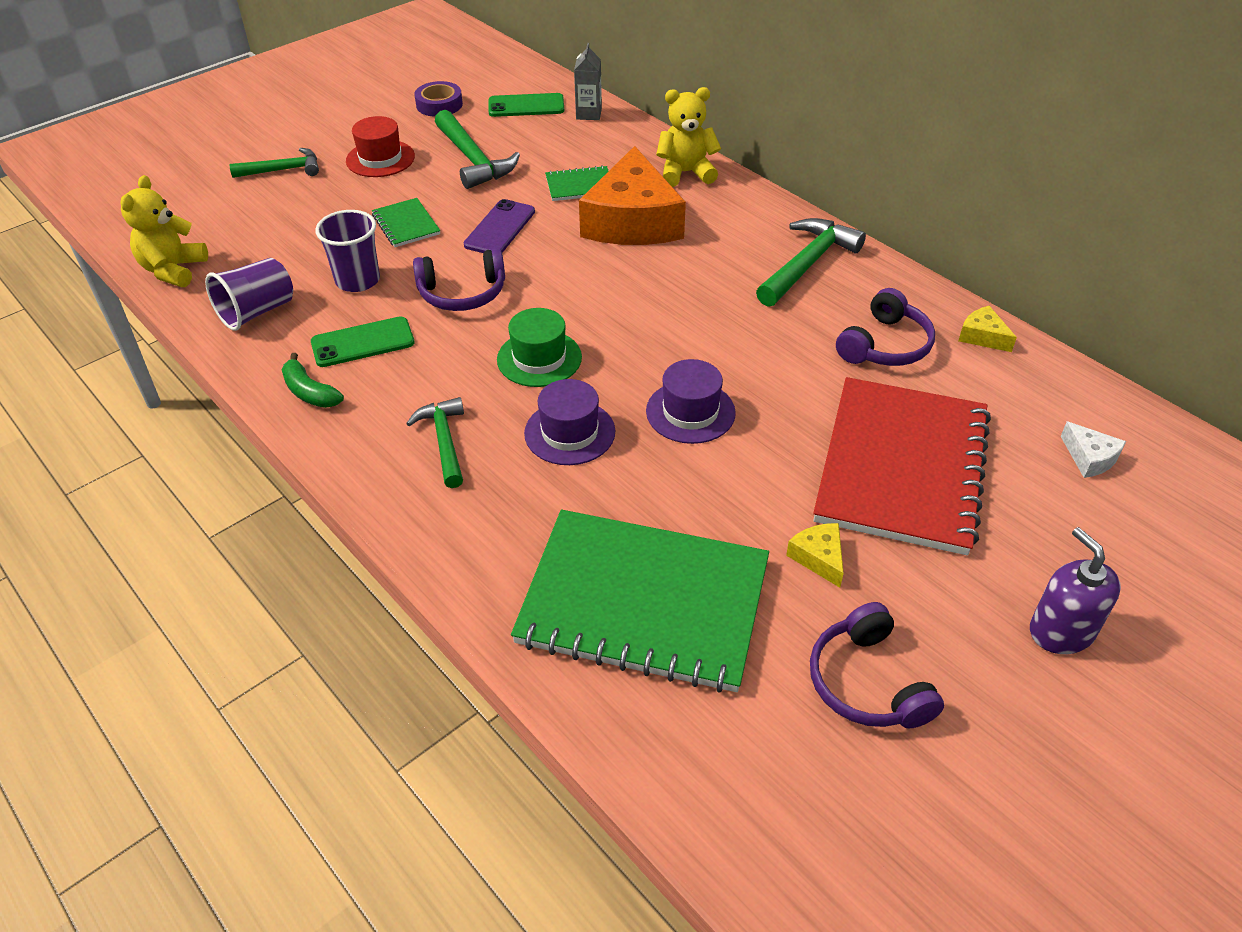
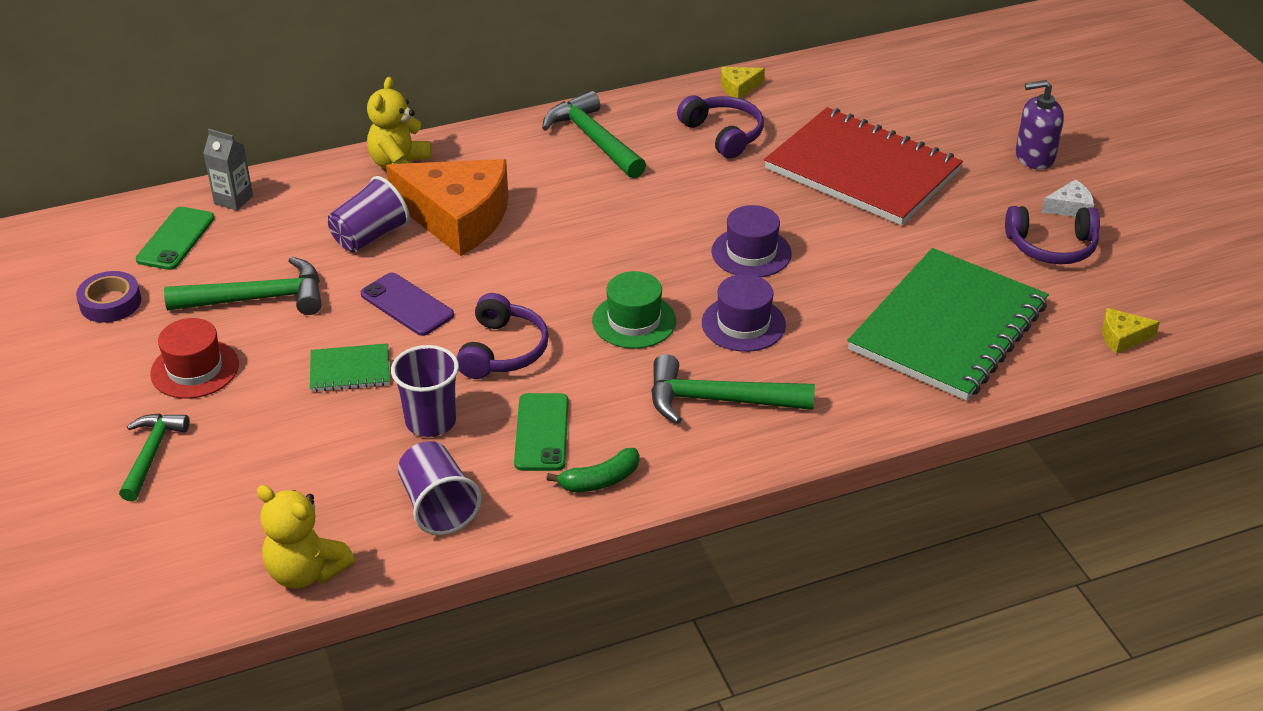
camera: 70 degrees left, 5 degrees down
green hammer [406,397,464,488] -> green hammer [651,354,815,424], size x1.50
green notebook [545,165,608,201] -> purple cup [328,176,410,252]
yellow cheese [786,523,844,588] -> yellow cheese moved to [1102,308,1160,354]
white cheese [1061,421,1126,478] -> white cheese moved to [1042,180,1094,217]

